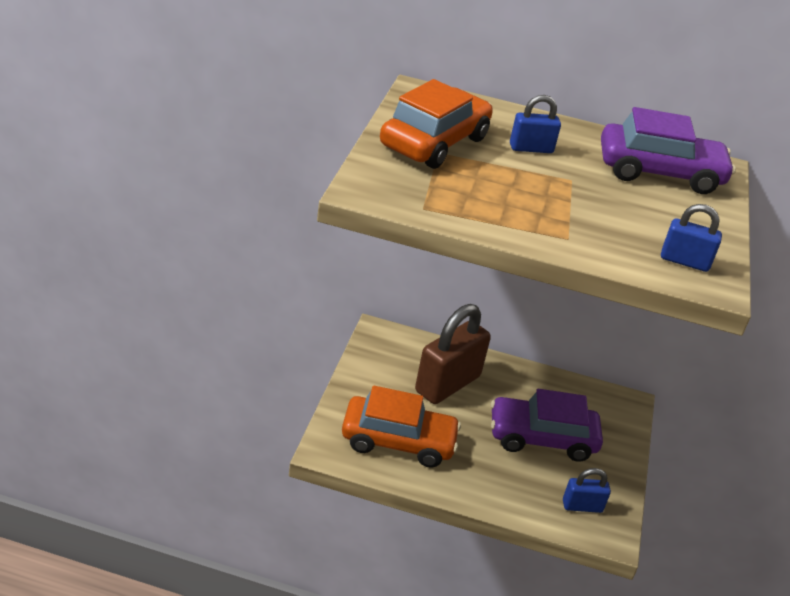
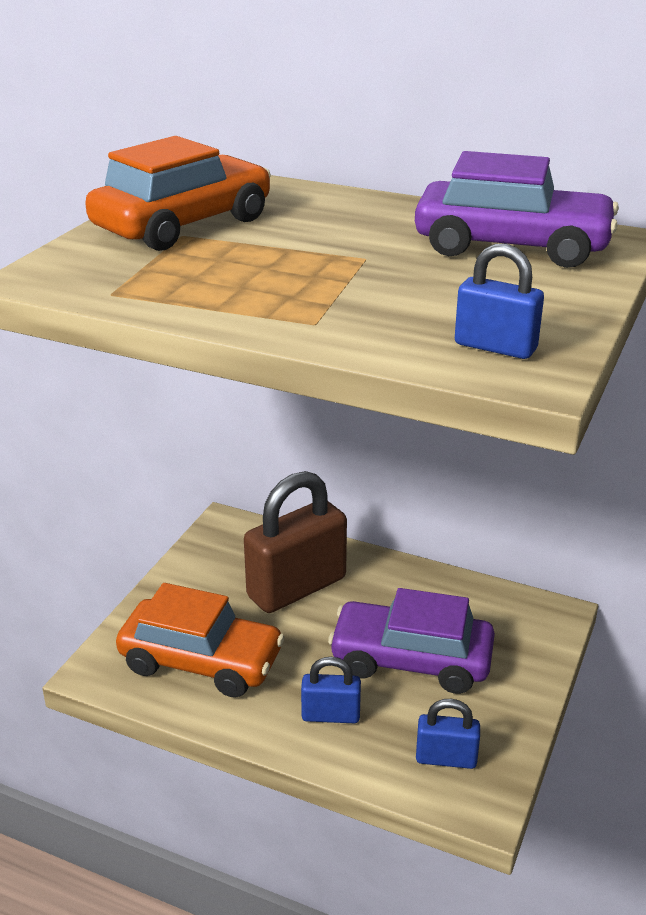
camera: 15 degrees right, 5 degrees down
blue padlock [510,95,561,153] -> blue padlock moved to [301,657,361,723]

